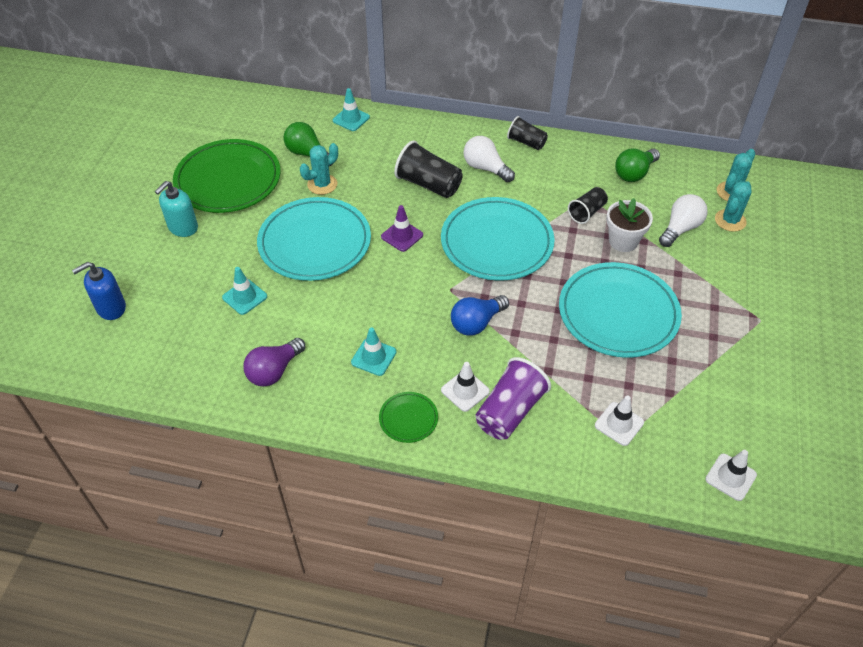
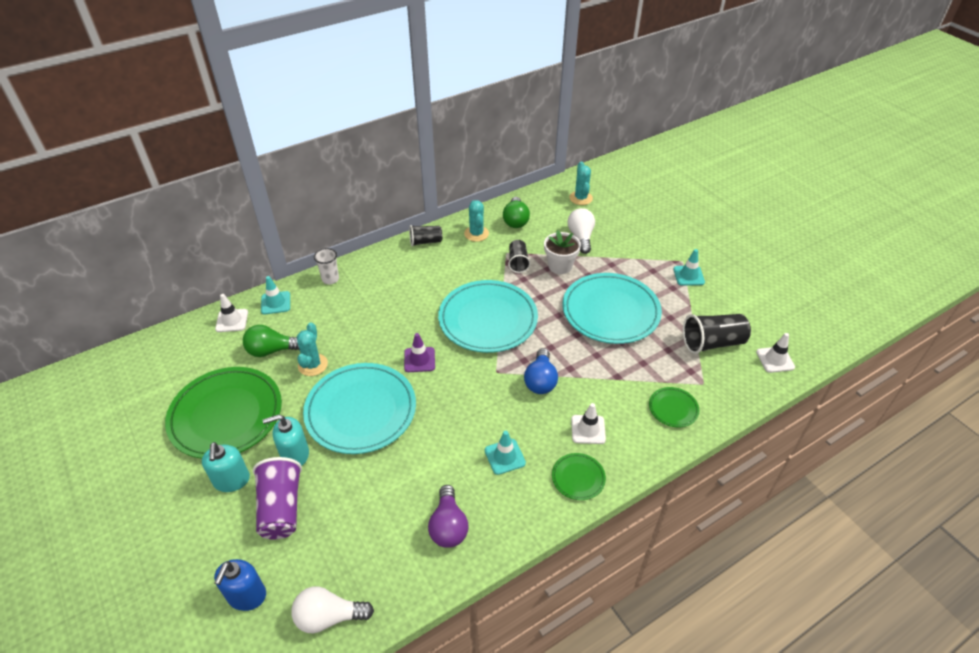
camera: 45 degrees left, 5 degrees down
turquoise traffic cone [222,267,267,315] -> turquoise traffic cone moved to [673,249,705,286]
black cup [394,141,463,198] -> black cup moved to [683,314,751,354]
white light bulb [464,136,515,182] -> white light bulb moved to [291,586,374,634]
purple cup [475,357,551,440] -> purple cup moved to [253,457,302,539]
white traffic cone [595,395,644,446] -> white traffic cone moved to [215,294,248,332]
turquoise cactus [715,181,751,232] -> turquoise cactus moved to [464,200,489,242]
none -> turquoise soap dispenser [262,414,309,466]
none -> white cup [314,248,339,284]
none -> green plate [649,387,699,427]

